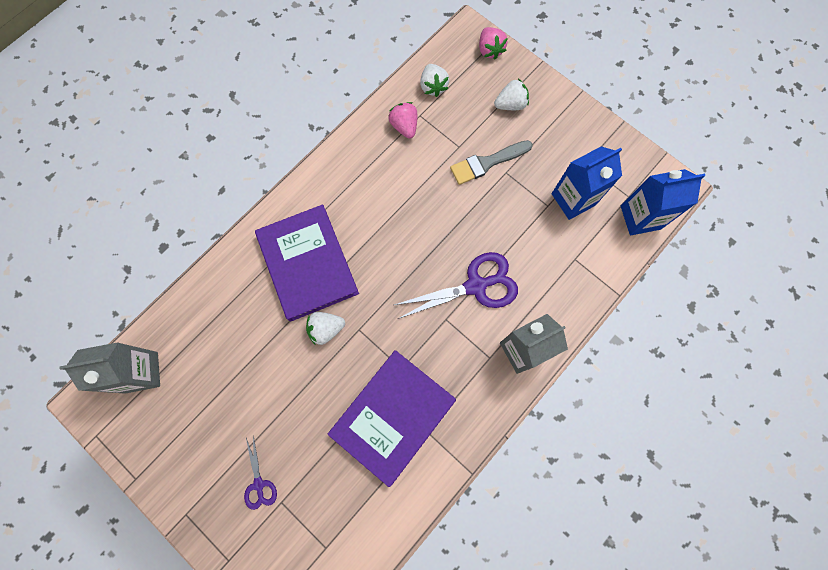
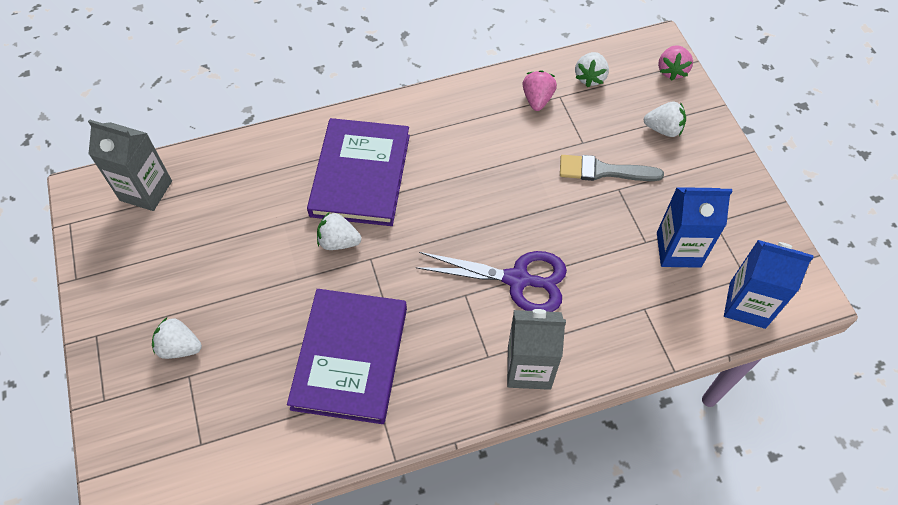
camera: 30 degrees right, 15 degrees down
purple scissors [244,436,277,510] -> white strawberry [152,317,202,359]
purple book [327,350,456,487] -> purple book turned 60 degrees counterclockwise [287,289,407,424]

